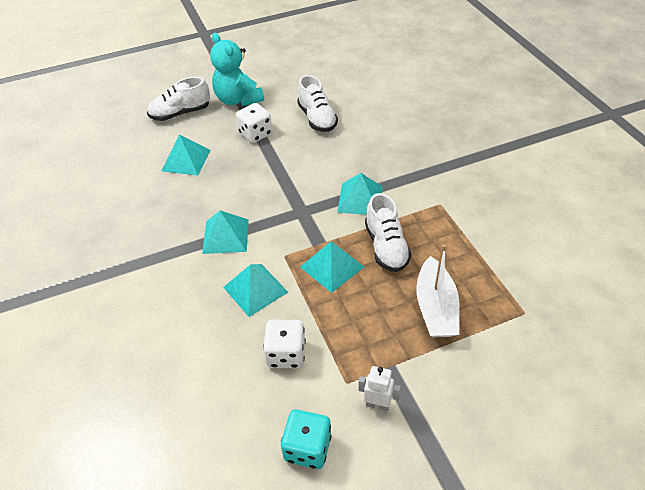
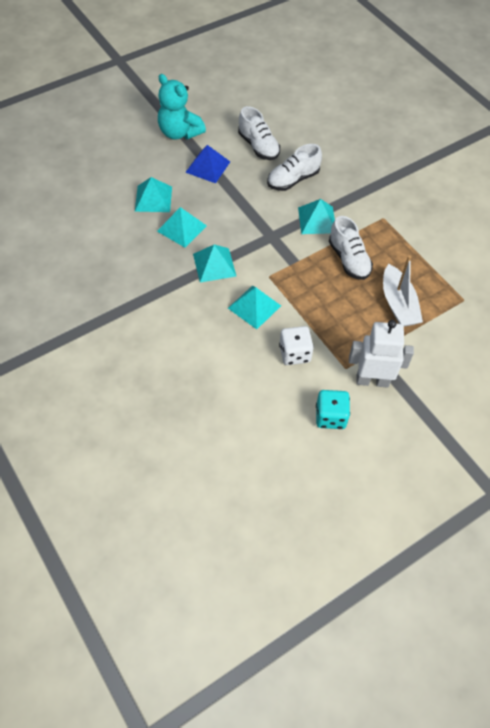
camera: 15 degrees left, 10 degrees up
white shoe [147,77,210,121] -> white shoe moved to [267,144,322,191]
white dice [236,103,273,143] -> blue pyramid [185,145,230,183]
turquoise pyramid [300,241,364,293] -> turquoise pyramid moved to [157,207,207,247]
white robot [358,366,401,411] -> white robot [349,320,414,388], size x1.92

